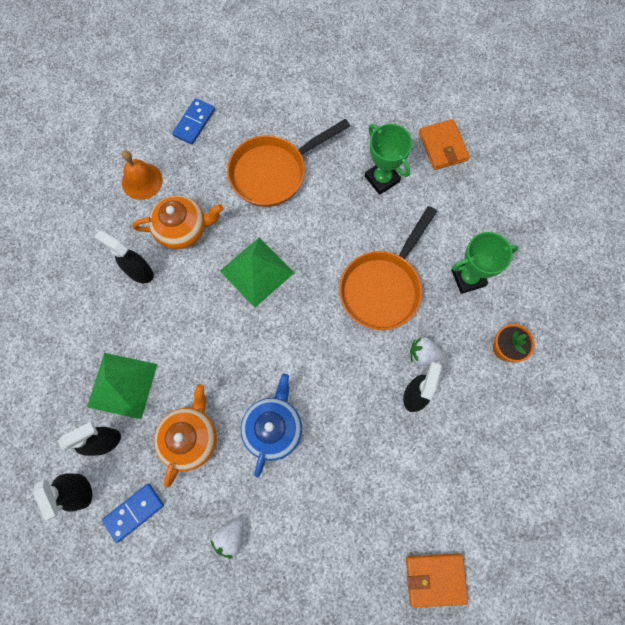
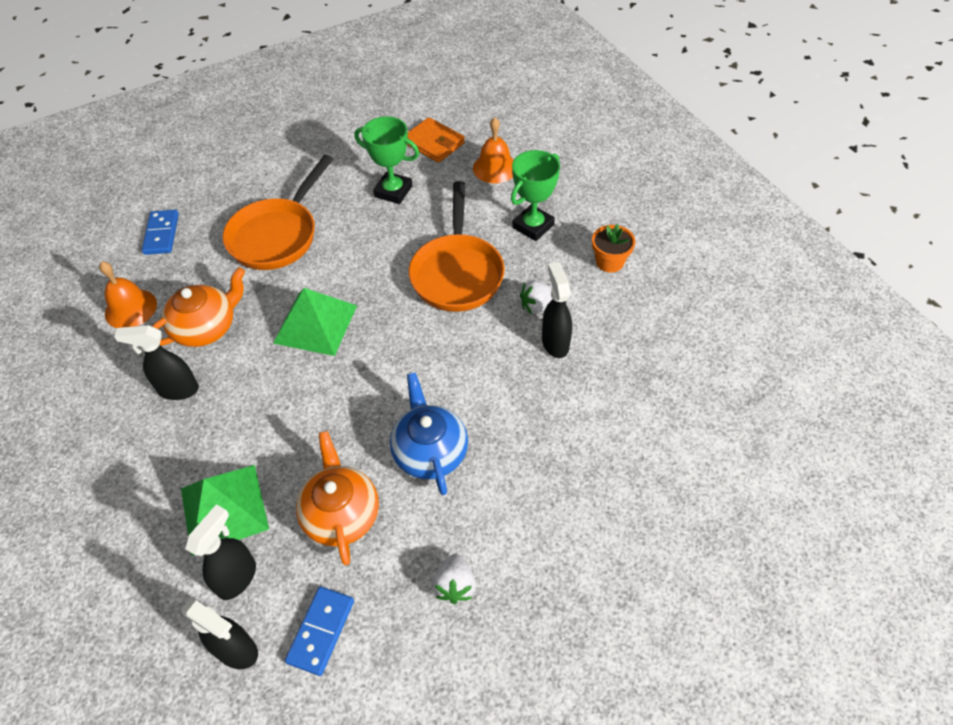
camera: 30 degrees left, 20 degrees down
orange wallet [406,554,468,608] -> none
none -> orange bell [473,117,514,183]

